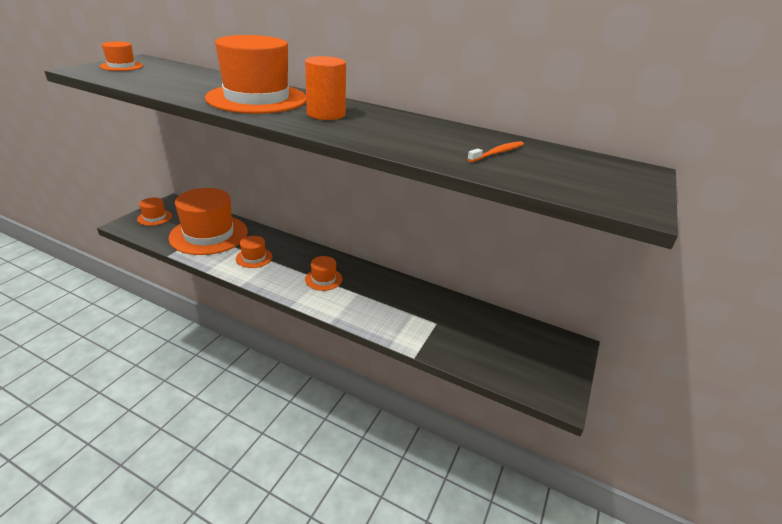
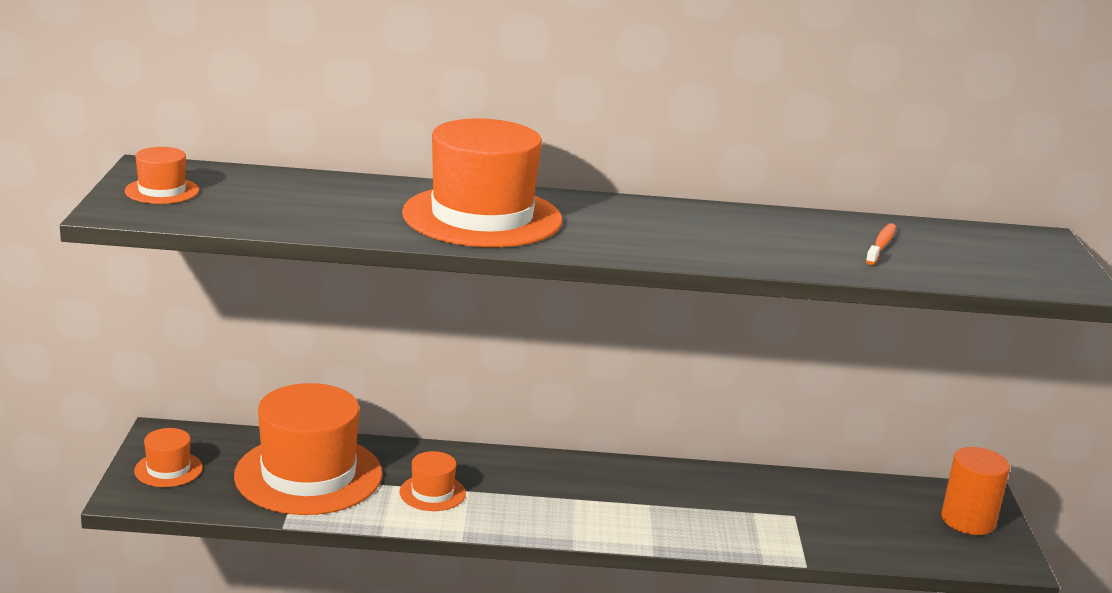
camera: 25 degrees left, 10 degrees down
orange cylinder [305,56,346,120] -> orange cylinder moved to [941,447,1010,535]
orange hat [305,256,343,291] -> none

